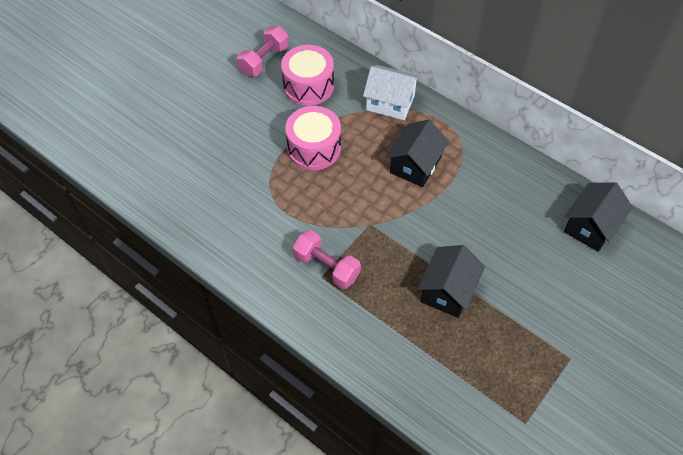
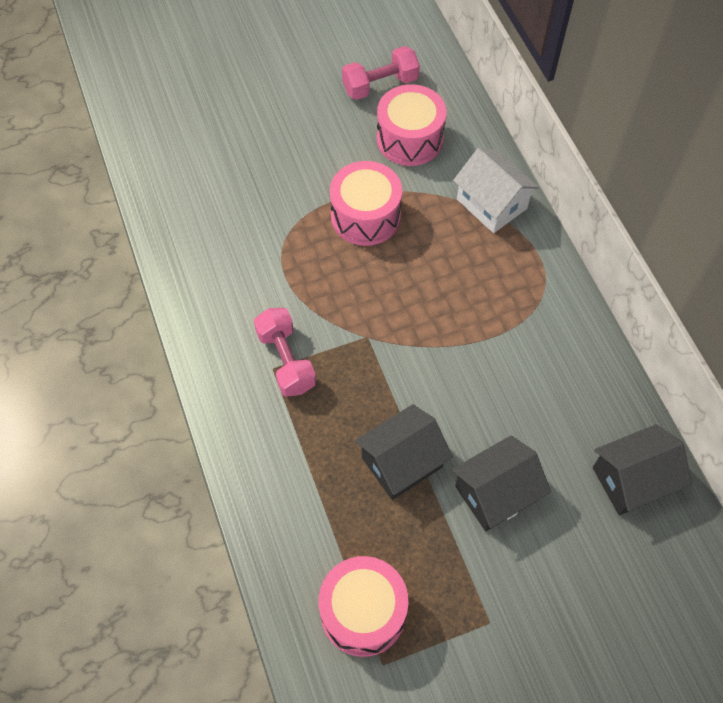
camera: 30 degrees right, 5 degrees up
black house [386,120,449,187] -> black house moved to [452,435,551,531]
none -> pink drum [319,556,409,657]

